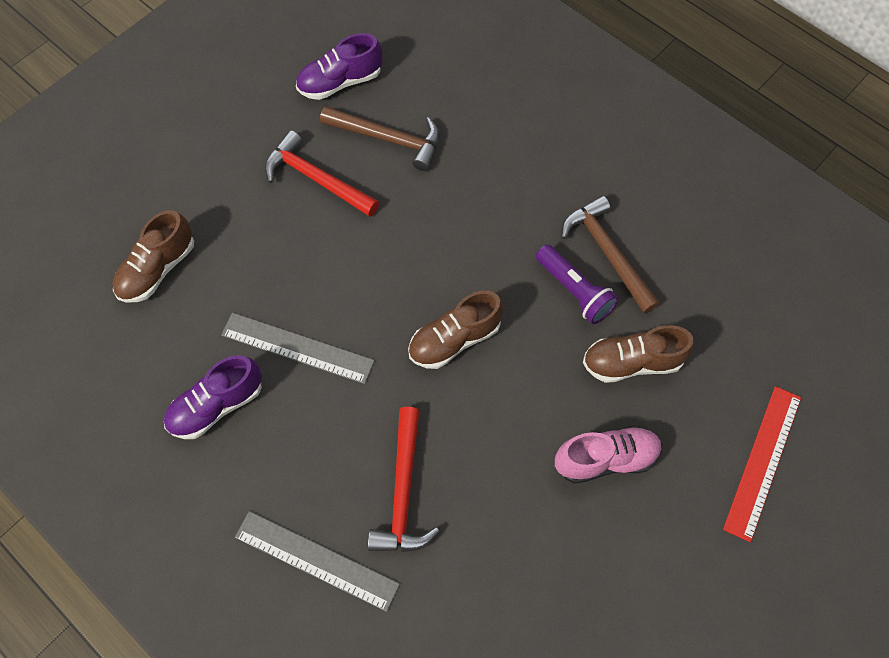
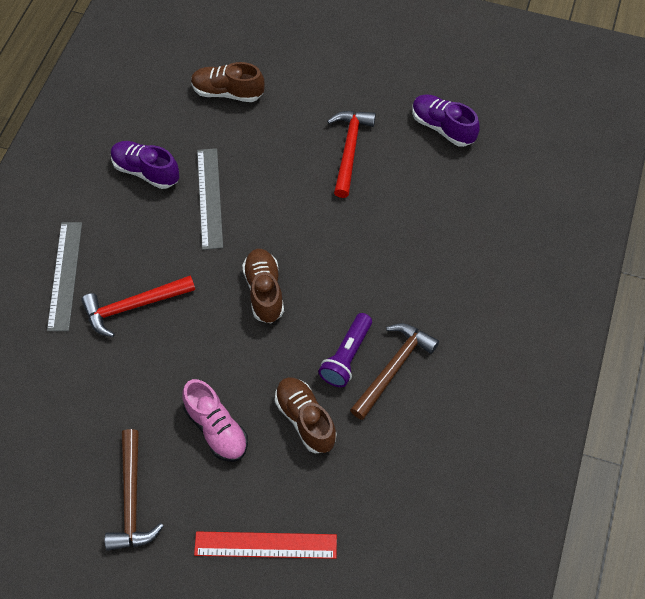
camera: 65 degrees right, 5 degrees down
brown hammer [320,106,440,171] -> brown hammer moved to [105,429,163,551]
brown shoe [408,291,503,369] -> brown shoe turned 45 degrees clockwise [242,249,284,323]

